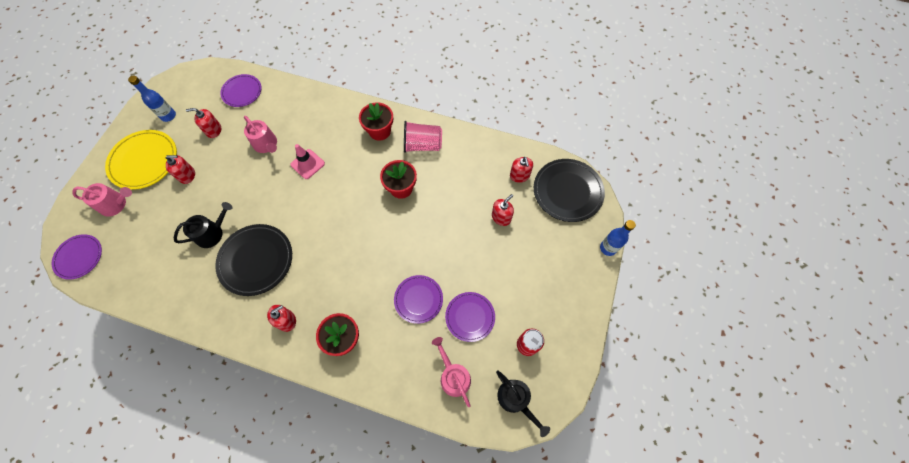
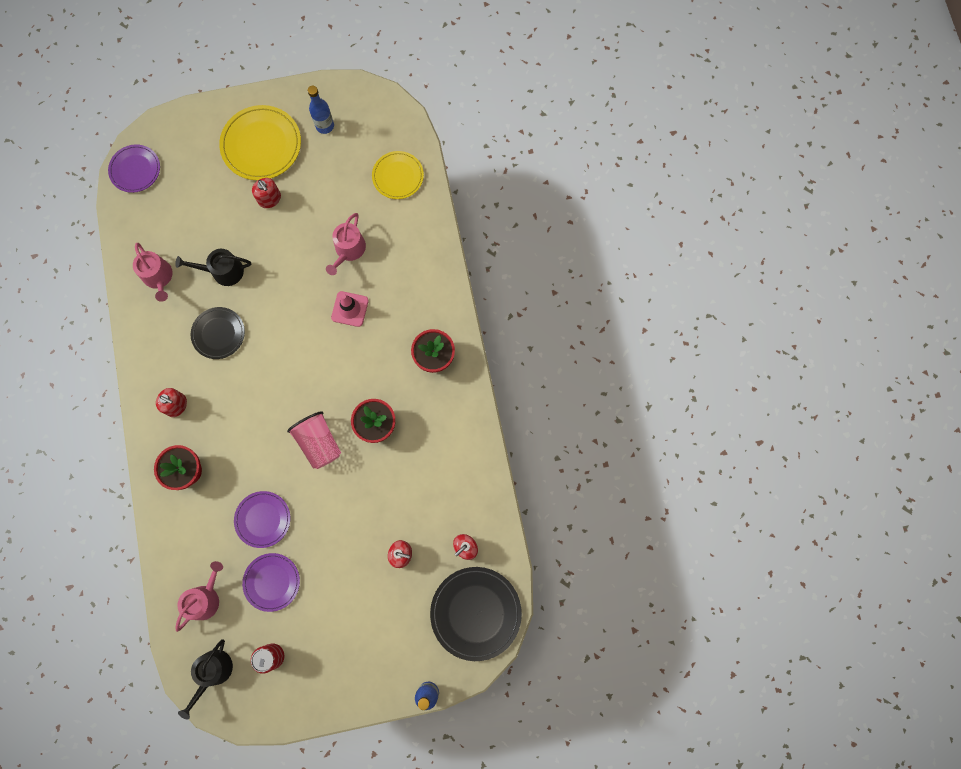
camera: 60 degrees right, 10 degrees up
pink watering can [72,183,132,217] -> pink watering can moved to [133,243,173,302]
black watering can [174,202,232,248] -> black watering can turned 150 degrees clockwise [175,249,251,286]
red soap dispenser [186,108,221,138] -> none
black plate [215,224,292,296] -> black plate [191,307,245,359], size x0.63
purple plate [220,74,262,107] -> yellow plate [372,151,424,199]
pink cup [404,121,442,153] -> pink cup moved to [287,411,341,469]

